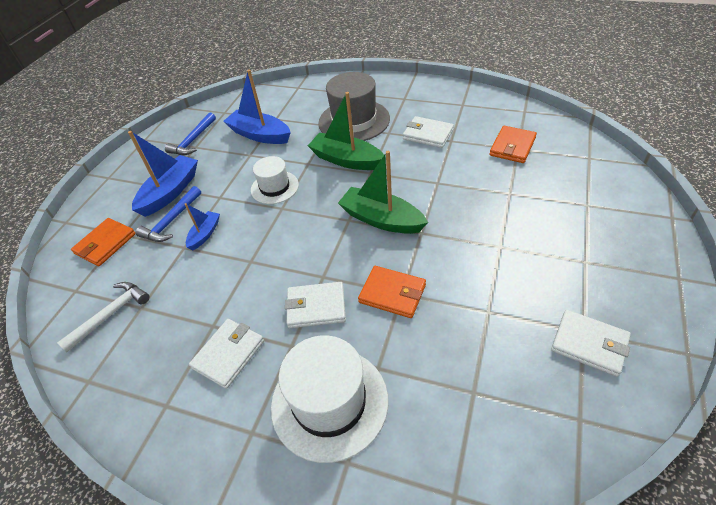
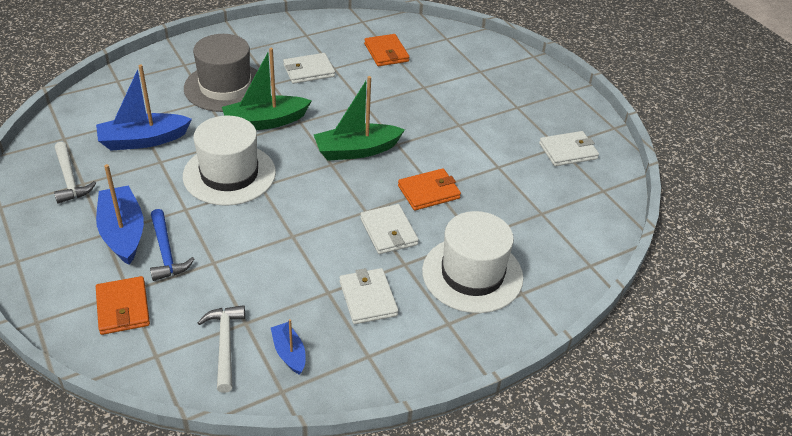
camera: 55 degrees left, 5 degrees down
blue hammer [165,112,216,155] -> white hammer [54,142,96,204]
blue boat [185,203,220,250] -> blue boat moved to [271,319,305,375]
white hat [251,156,299,204] -> white hat [183,116,276,206], size x1.67
white wallet [285,282,346,328] -> white wallet turned 60 degrees counterclockwise [360,204,419,254]

